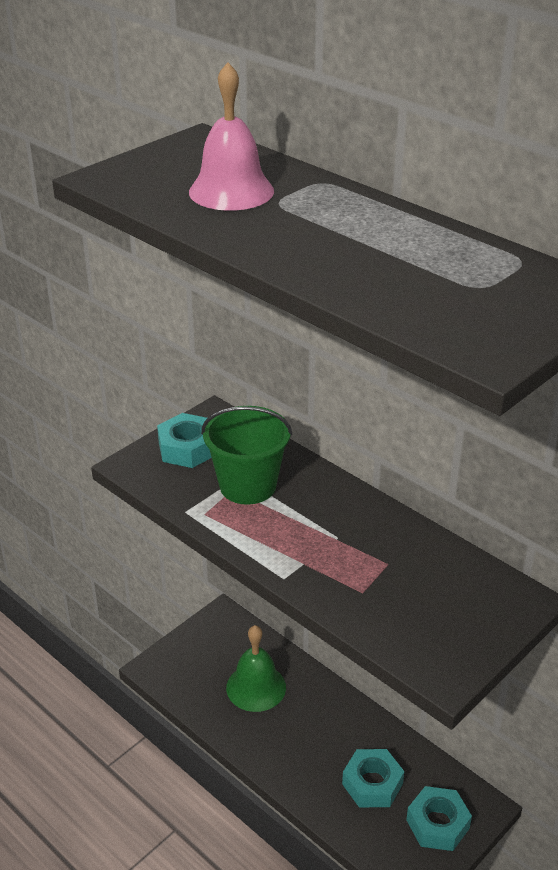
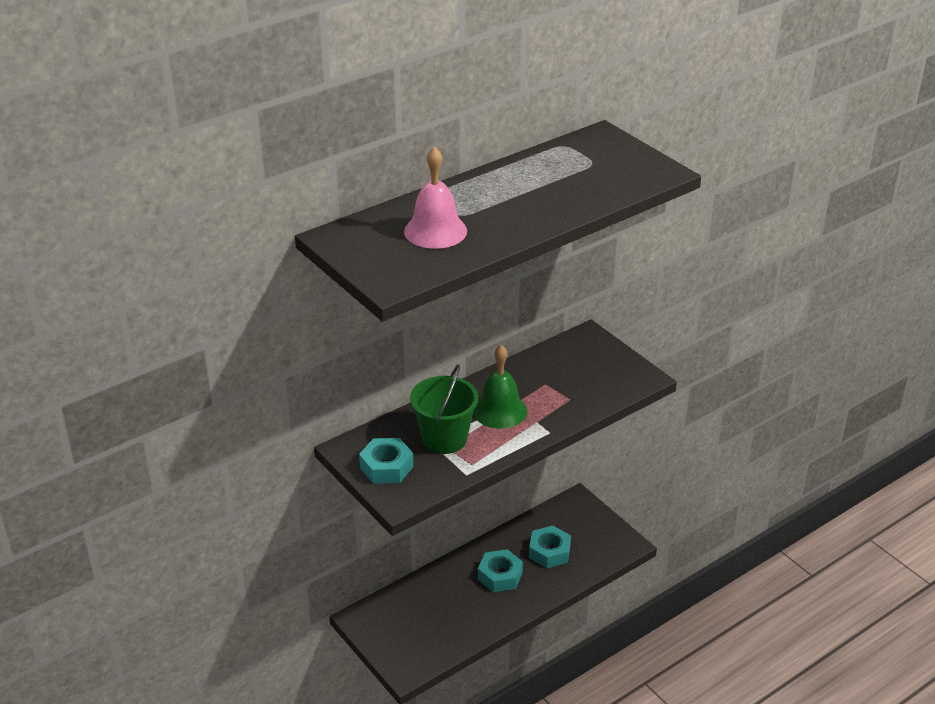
camera: 80 degrees left, 0 degrees up
green bell [226,625,286,712] -> green bell moved to [473,345,527,429]
turquoise nut [406,786,472,851] -> turquoise nut moved to [478,549,523,592]

